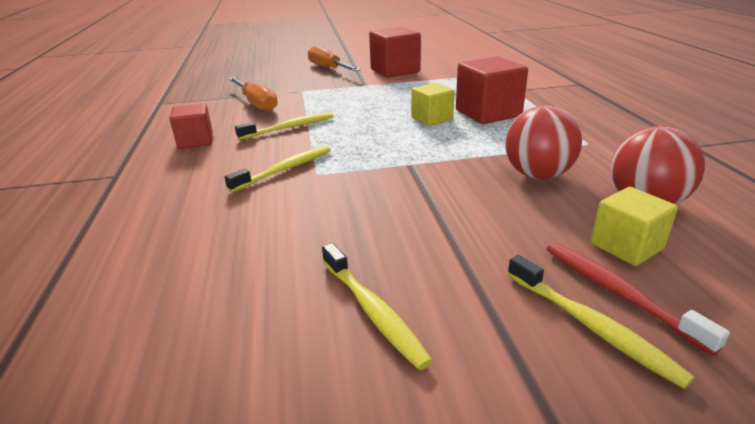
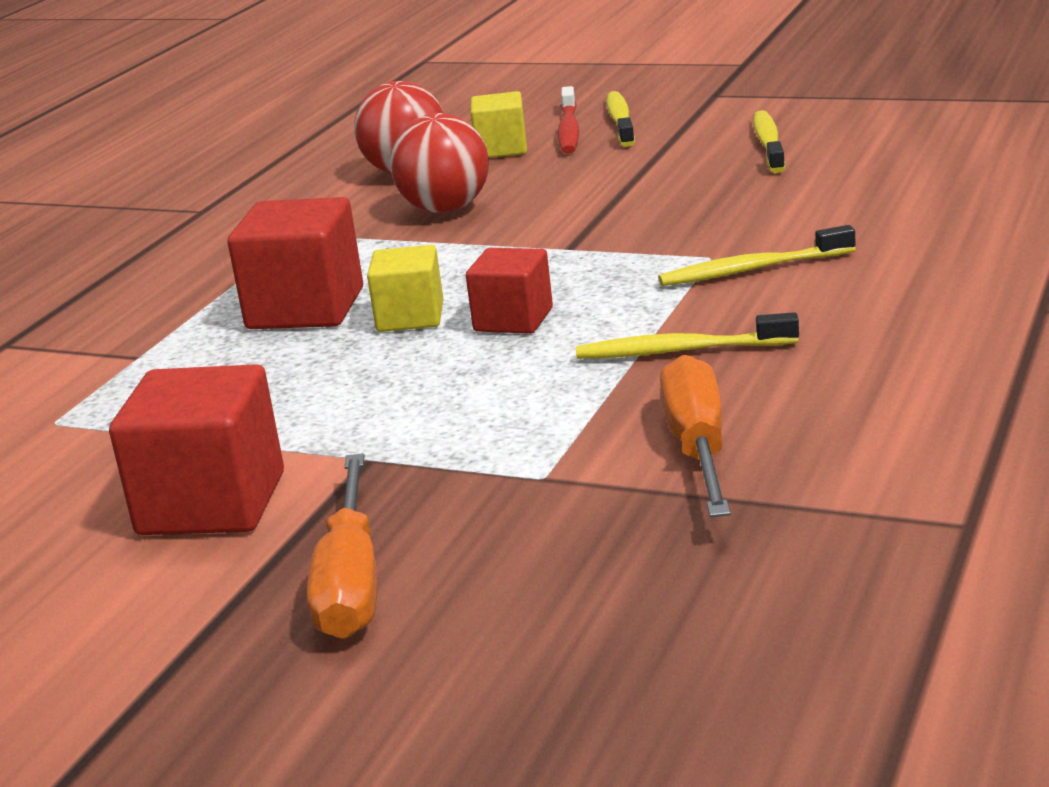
camera: 145 degrees left, 5 degrees down
red cube [170,103,213,149] -> red cube moved to [466,248,553,334]

